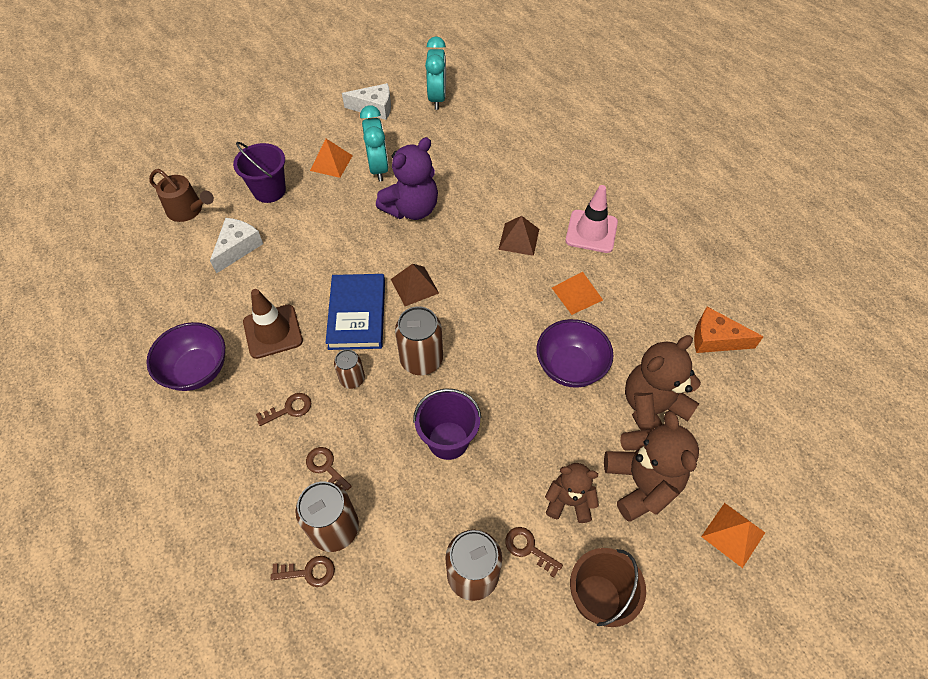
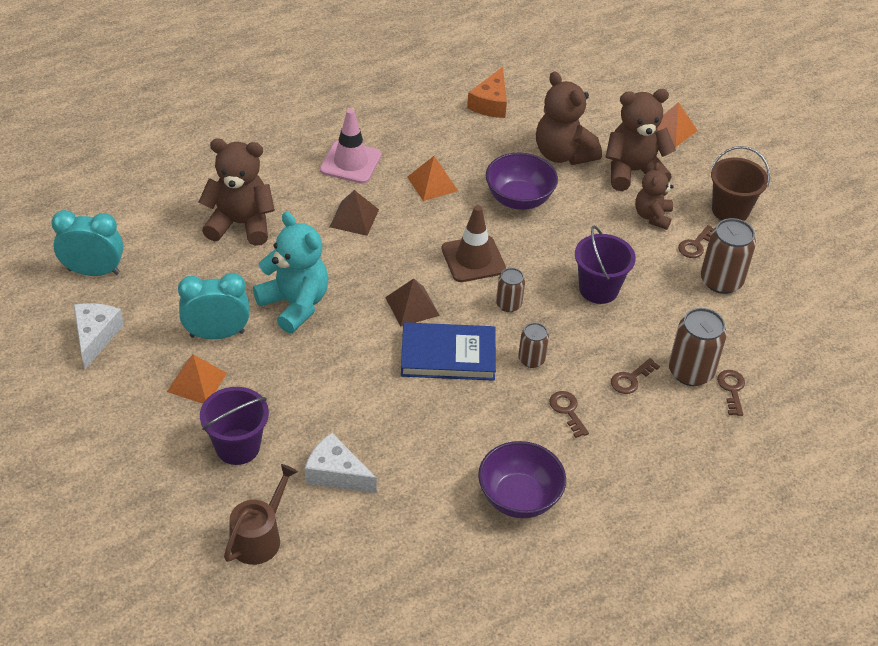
camera: 90 degrees left, 10 degrees down
brown traffic cone [243,289,303,359] -> brown traffic cone moved to [442,205,506,282]
purple teddy bear [376,137,438,220] -> turquoise teddy bear [253,211,329,333]
brown can [395,306,443,375] -> brown can [496,268,525,312], size x0.58
none -> brown teddy bear [199,139,275,246]

